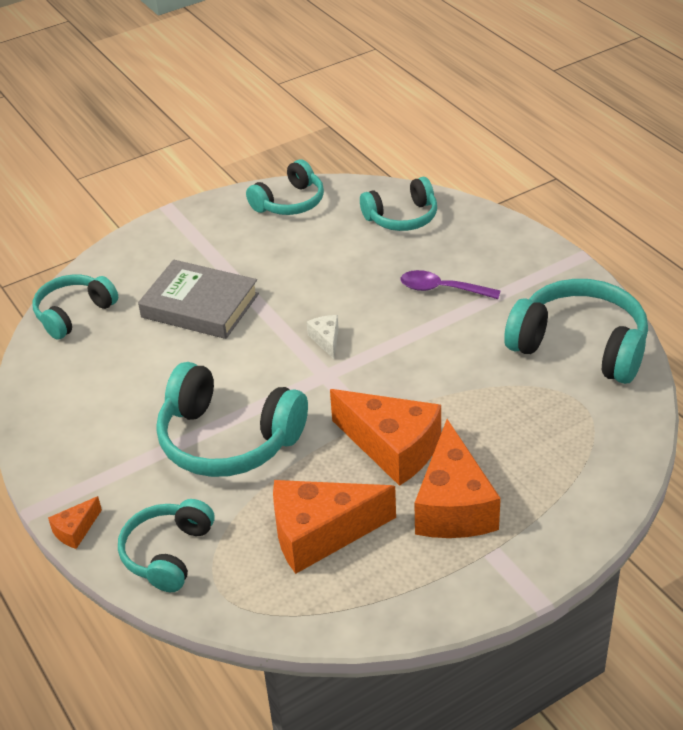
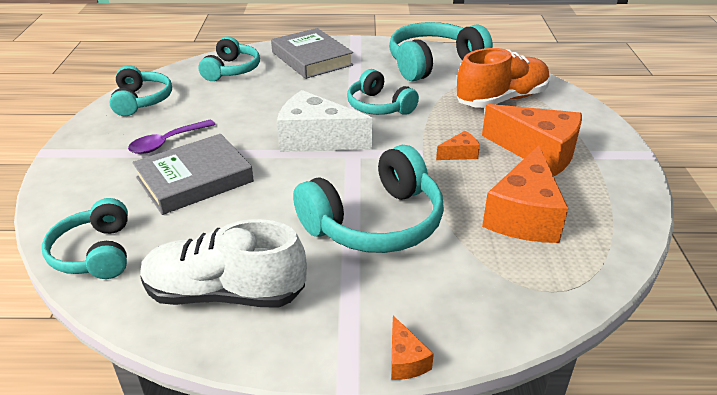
camera: 60 degrees left, 5 degrees down
turquoise headphones [118,499,214,592] -> turquoise headphones moved to [347,69,419,115]
white cheese [307,315,339,359] -> white cheese [277,90,373,152], size x2.23
orange cheese [330,389,441,486] -> orange cheese [436,131,480,160], size x0.45
purple spoon [400,270,501,299] -> purple spoon moved to [128,120,216,154]
none -> white shoe [140,219,307,307]
none -> grey book [271,28,353,79]
none -> orange shoe [456,48,550,108]

